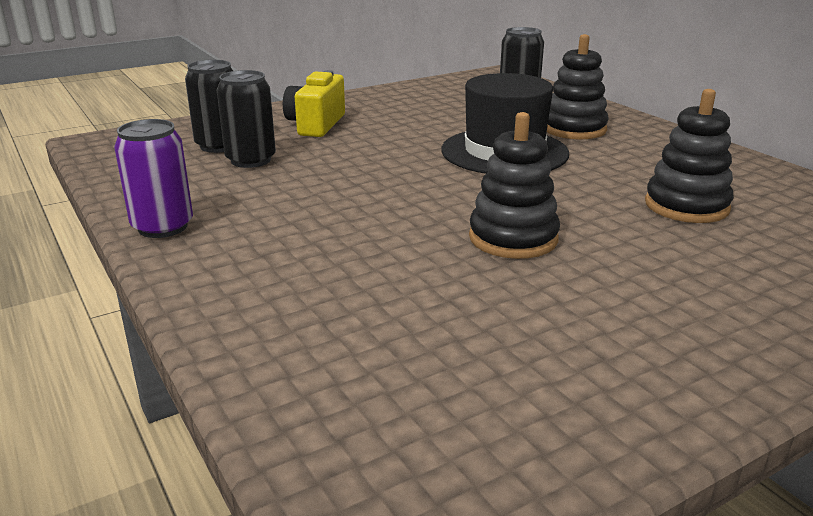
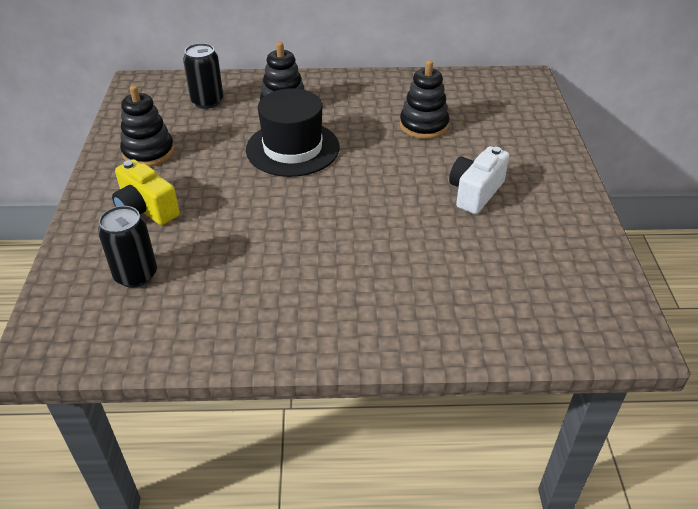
camera: 60 degrees left, 15 degrees up
purple can [114,119,193,238] -> none
black can [217,70,276,168] -> none
black stacking toy [469,112,560,259] -> black stacking toy moved to [120,85,175,167]
none -> white camera [449,146,509,214]

